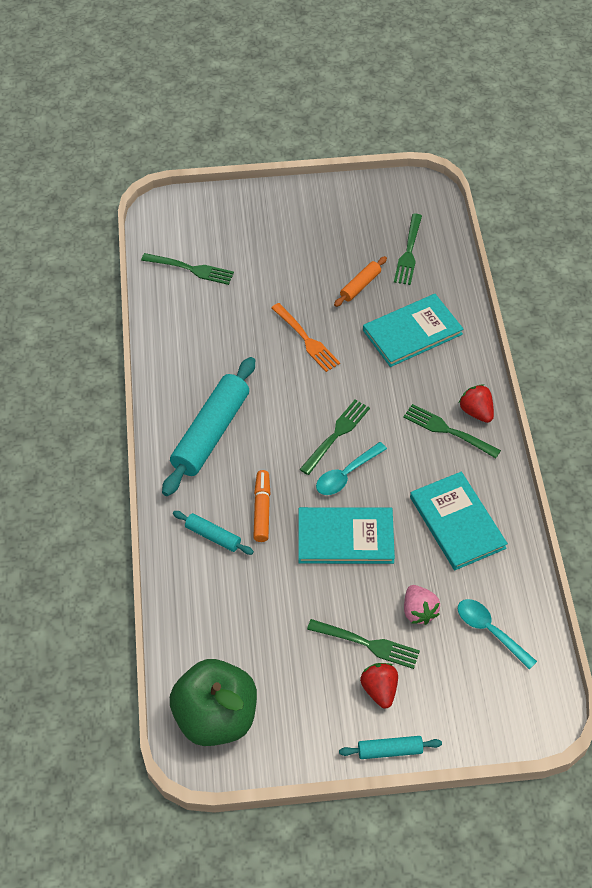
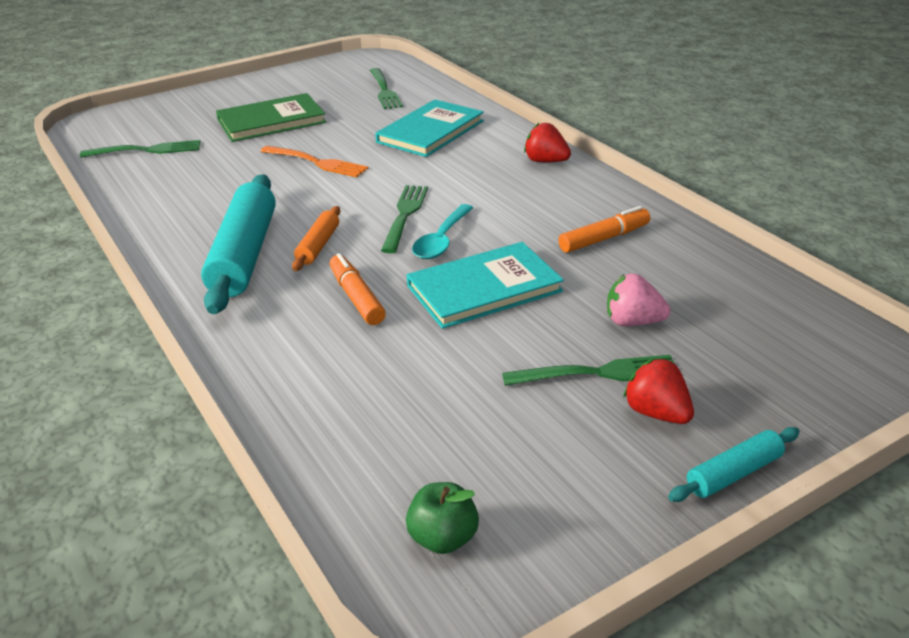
camera: 25 degrees left, 20 degrees down
green apple [170,659,257,746] -> green apple [406,482,479,554], size x0.46
turquoise rolling pin [173,511,254,555] -> none
orange rolling pin [334,256,387,307] -> orange rolling pin moved to [292,206,340,271]
green fork [403,404,501,458] -> none
pink strawberry [404,585,440,625] -> pink strawberry turned 150 degrees clockwise [607,273,671,326]
turquoise book [410,472,508,570] -> orange marker [558,206,650,253]
turquoise spoon [458,599,537,669] -> none
none -> green book [216,93,326,142]

